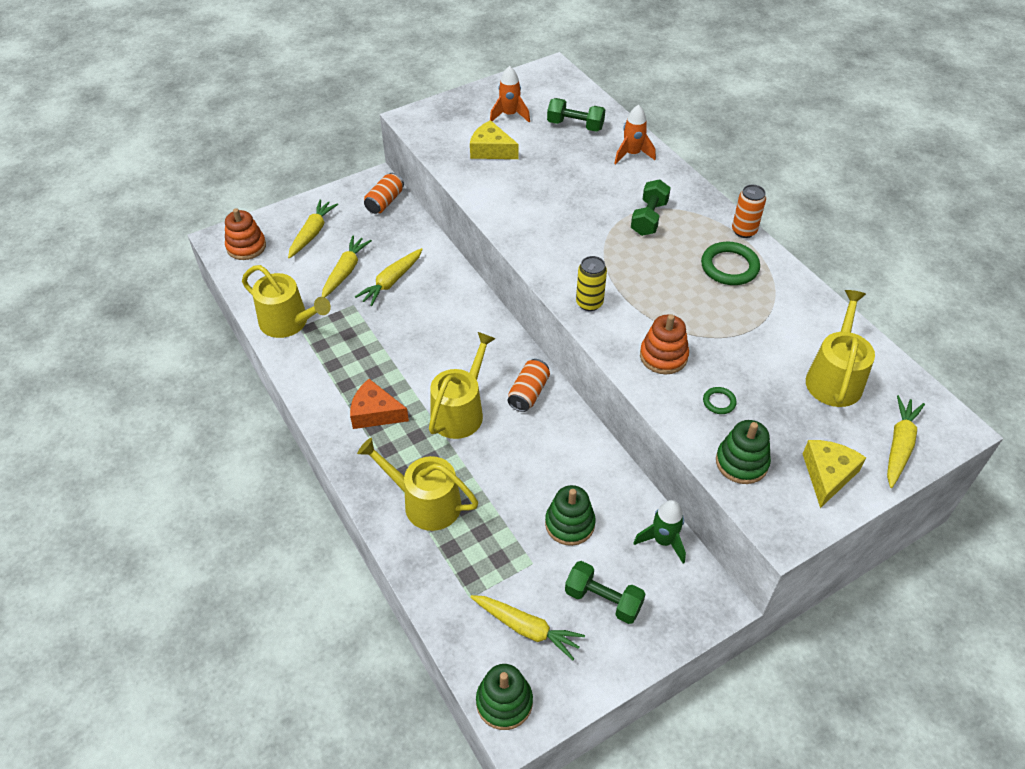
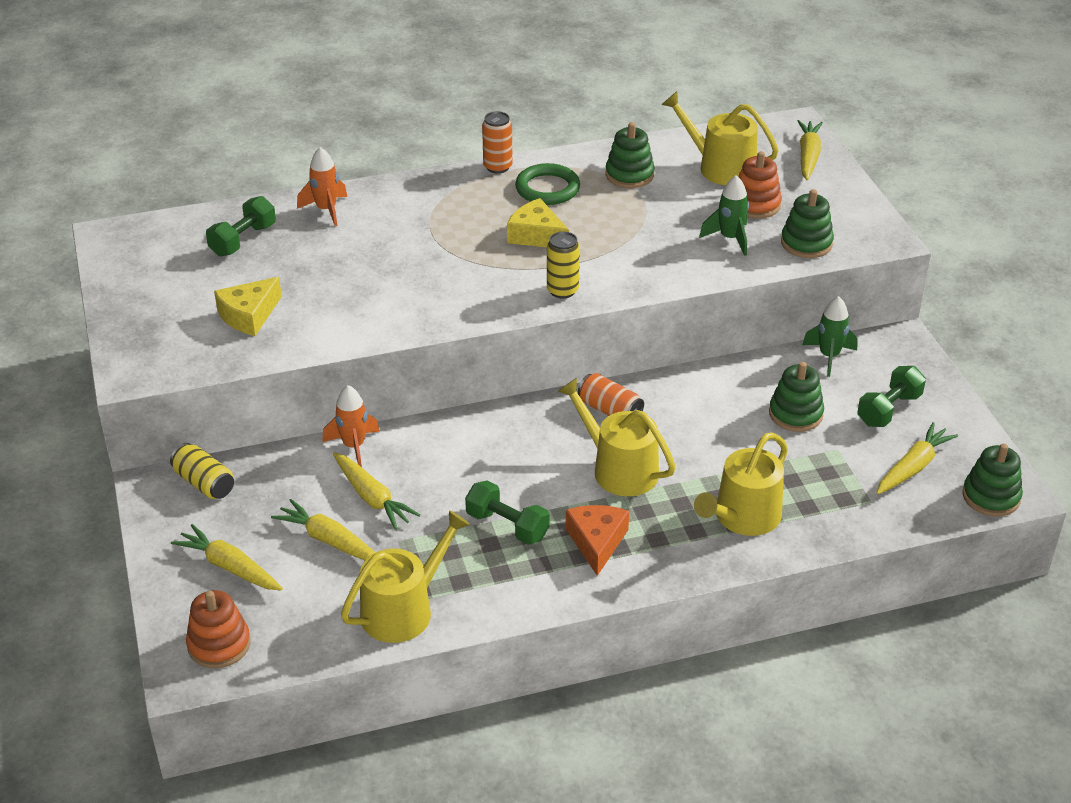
camera: 75 degrees left, 10 degrees down
orange cheese [350,379,409,429] -> orange cheese turned 150 degrees clockwise [566,505,629,576]
orange can [364,173,404,214] -> yellow can [170,443,234,499]
orange rocket [490,66,530,122] -> orange rocket moved to [322,385,380,467]
green dumbbell [631,179,671,236] -> green dumbbell moved to [465,480,550,545]
orange stacking toy [640,314,689,374] -> orange stacking toy moved to [739,151,782,219]
green ring [703,387,737,414] -> green rocket [699,175,749,256]
yellow cheese [803,440,866,508] -> yellow cheese moved to [507,198,569,247]
yellow carrot [887,395,925,488] -> yellow carrot turned 60 degrees clockwise [798,120,823,180]
none -> green stacking toy [605,122,655,188]

